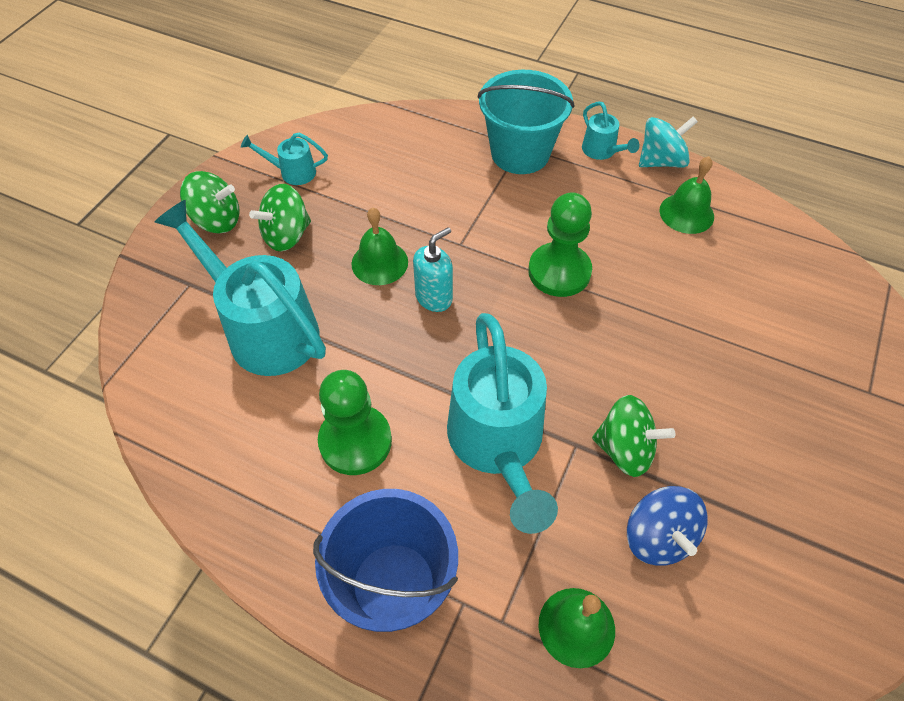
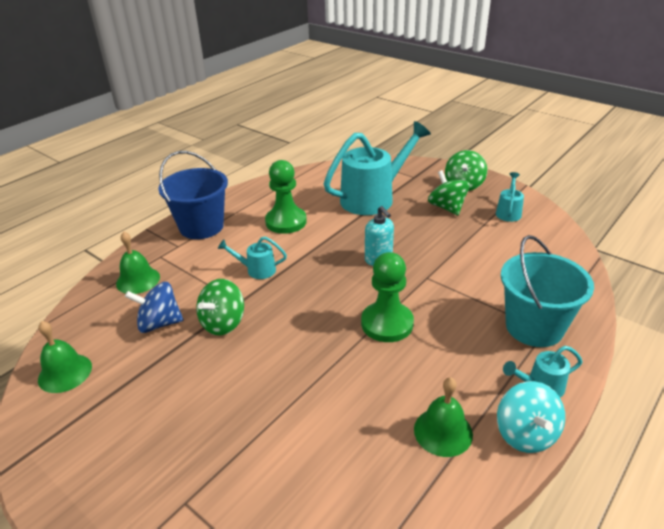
camera: 105 degrees right, 20 degrees down
green bell [351,207,408,285] -> green bell moved to [38,321,92,393]
turquoise watering can [447,313,558,534] -> turquoise watering can [218,236,287,279], size x0.46

